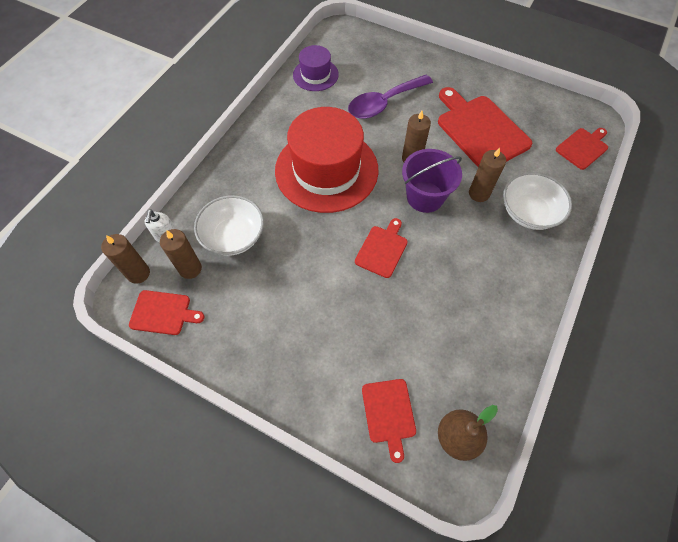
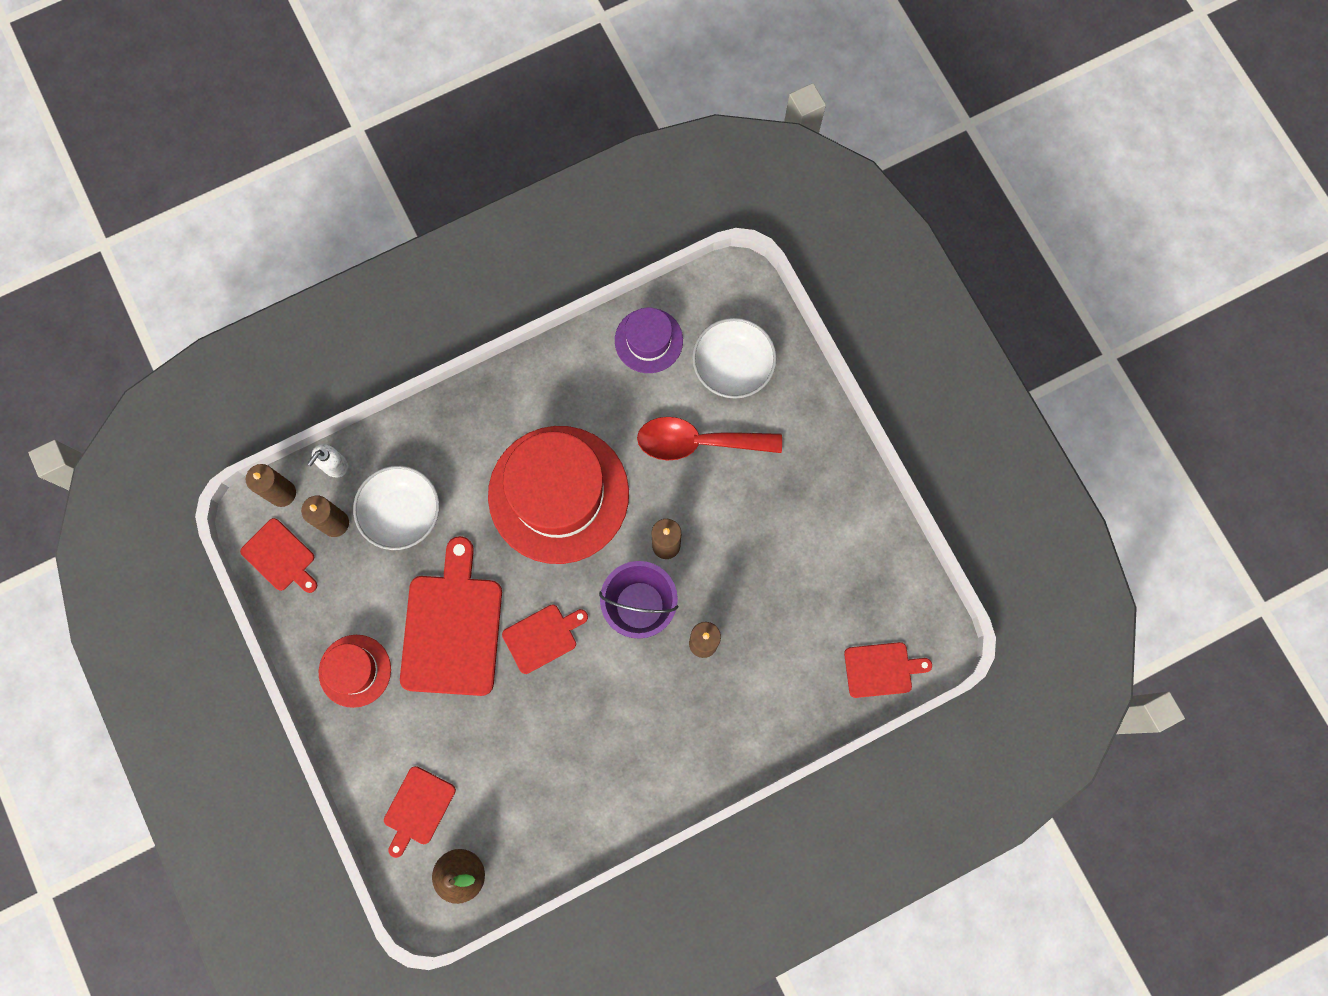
camera: 35 degrees right, 15 degrees up
purple spoon [348,75,433,119] -> red spoon [637,417,782,460]
red cutting board [438,87,533,167] -> red cutting board moved to [400,536,502,696]
white bowl [503,172,572,230] -> white bowl moved to [692,318,777,399]
none -> red hat [319,635,391,708]

